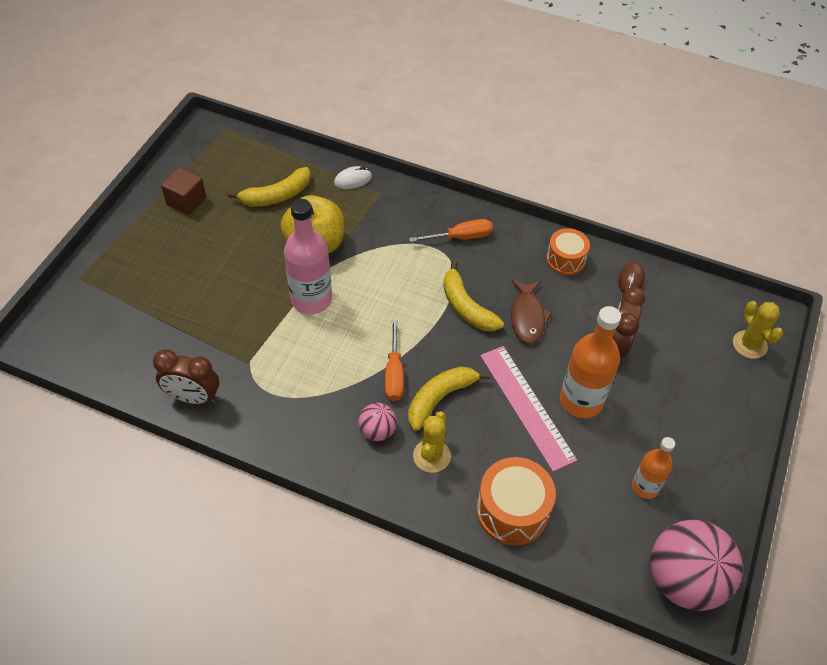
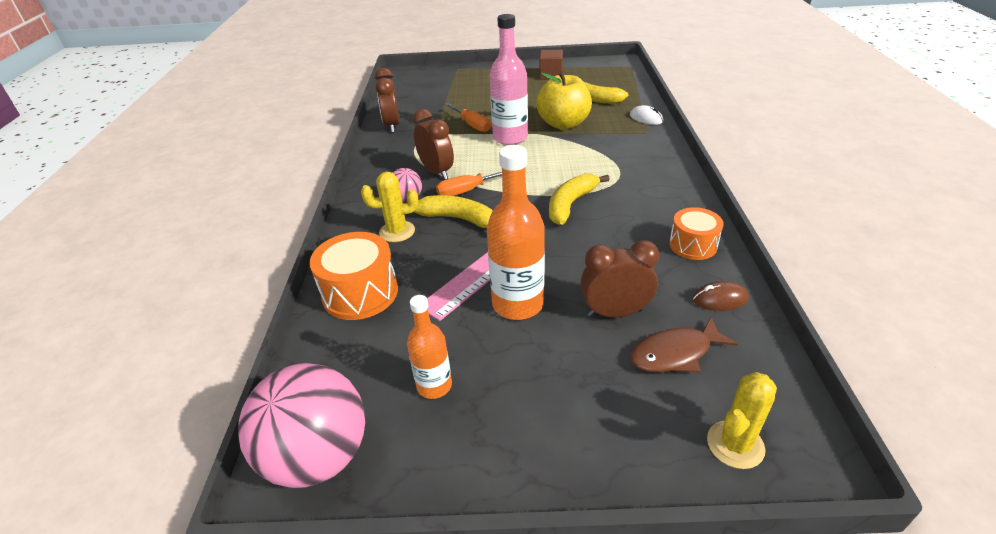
camera: 70 degrees right, 15 degrees down
orange screwdriver [409,219,493,242] -> orange screwdriver moved to [445,103,491,132]
brown fish [511,280,552,344] -> brown fish moved to [630,317,738,372]
none -> brown clock [413,109,454,180]

